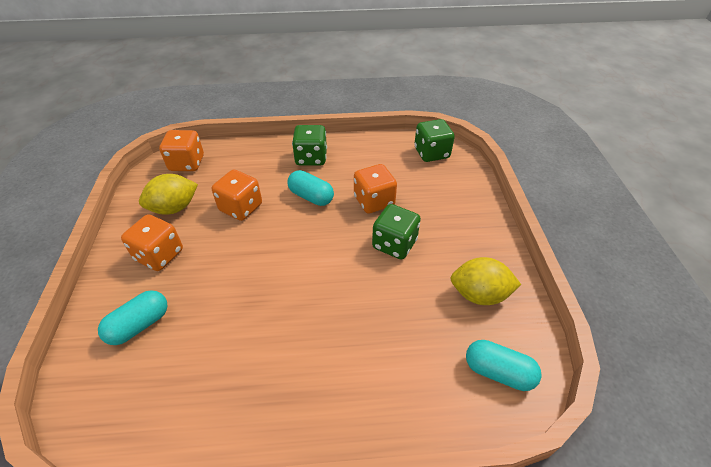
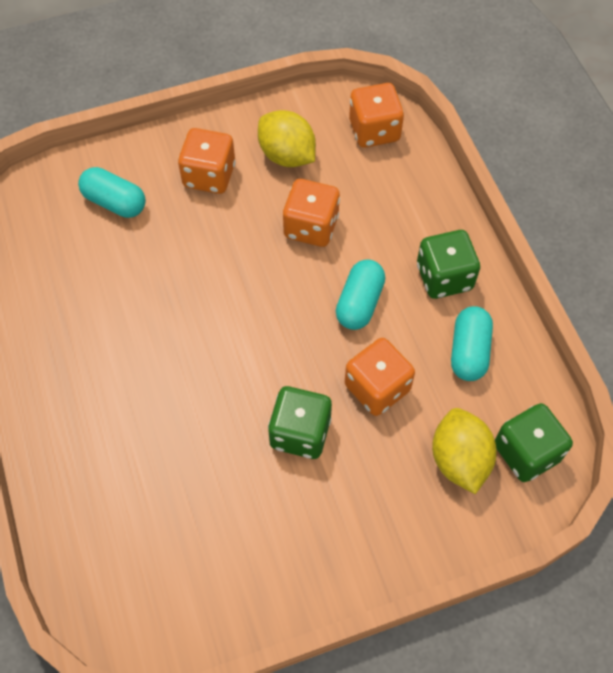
camera: 75 degrees right, 15 degrees up
yellow lemon [451,257,521,305] -> yellow lemon moved to [432,408,497,494]
turquoise capsule [466,340,542,391] -> turquoise capsule moved to [451,306,493,381]

